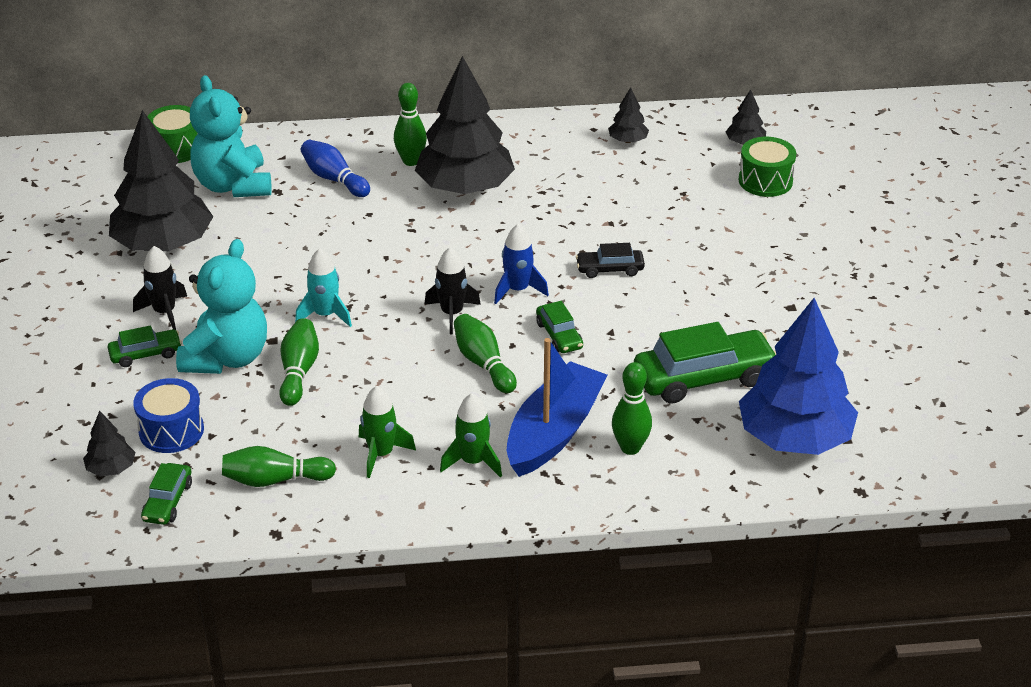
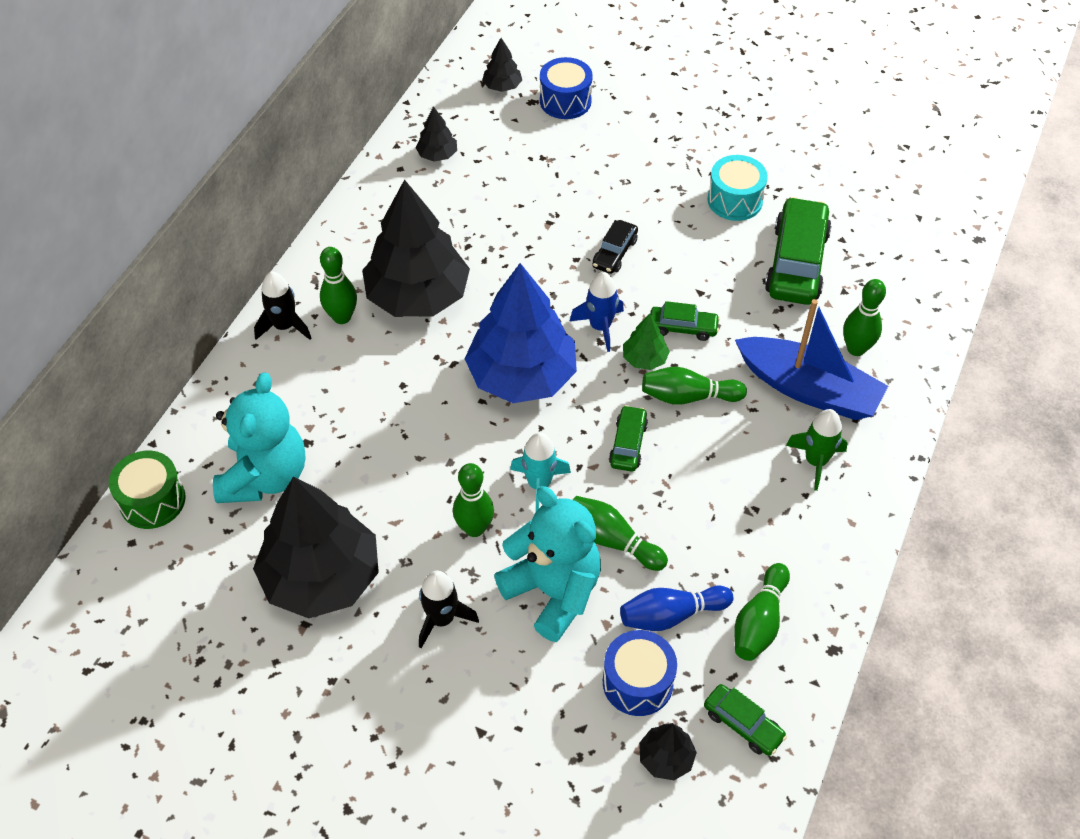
camera: 60 degrees left, 15 degrees up
green car [108,326,182,367] -> green car moved to [609,405,648,472]
turquoise teddy bear [190,75,271,197] -> turquoise teddy bear turned 90 degrees counterclockwise [213,372,305,503]
blue bowling pin [301,140,370,197] -> blue bowling pin moved to [620,585,734,631]
green rocket [359,386,416,478] -> none
black rocket [424,247,481,334] -> black rocket moved to [254,271,311,340]
blue boat [507,338,607,477] -> blue boat turned 150 degrees clockwise [735,299,888,420]
green drum [739,137,796,197] -> blue drum [540,57,593,119]
blue tree [739,298,858,455] -> blue tree moved to [465,263,577,403]
none -> green bowling pin [453,463,494,537]
none -> green tree [623,314,670,370]
none -> turquoise drum [707,155,768,221]

